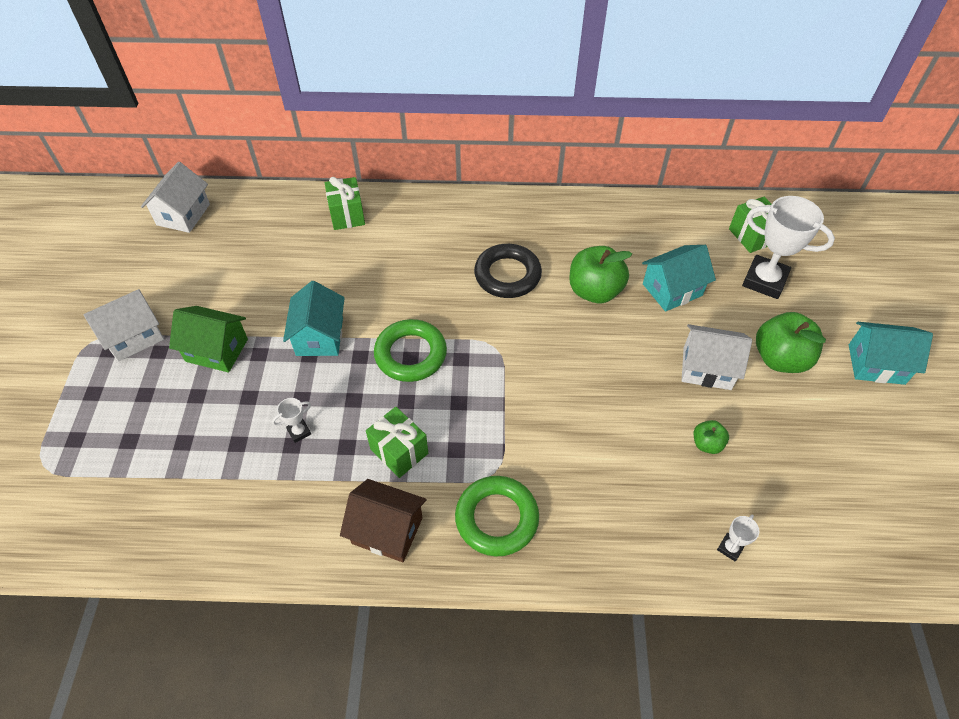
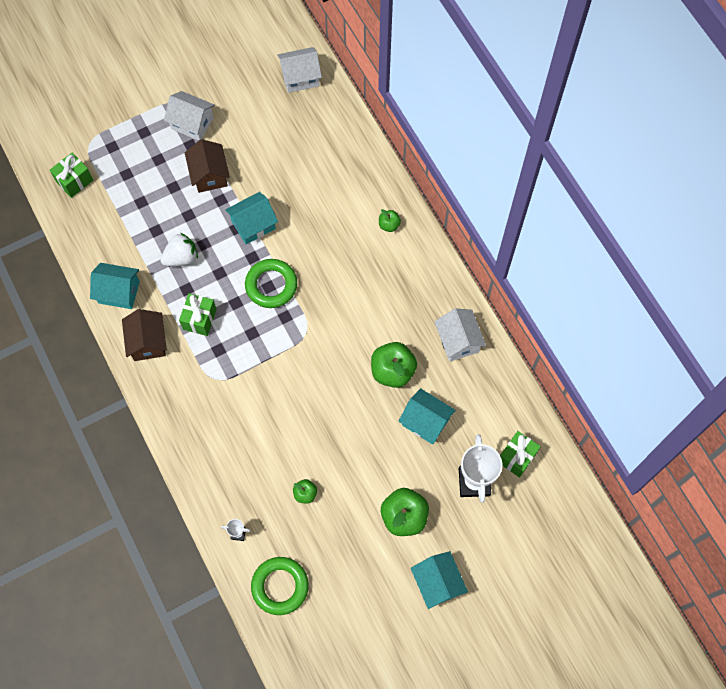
camera: 60 degrees right, 15 degrees up
green house [169,306,248,372] -> brown house [185,139,230,193]
white trophy [272,398,311,443] -> white strawberry [160,233,198,266]
green gift [325,177,365,230] -> green gift moved to [50,153,93,198]
green ring [455,476,539,557] -> green ring moved to [251,557,309,615]
black ring [474,244,542,298] -> none
white house [682,324,752,390] -> white house moved to [435,308,486,361]
none -> turquoise house [90,263,140,309]
none -> green apple [379,209,401,232]

